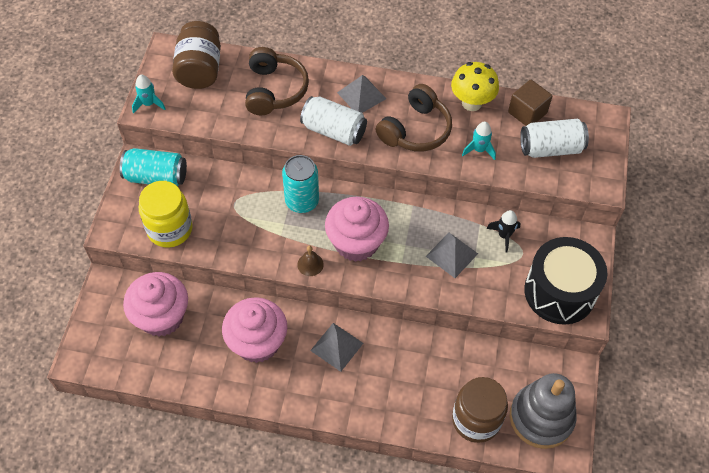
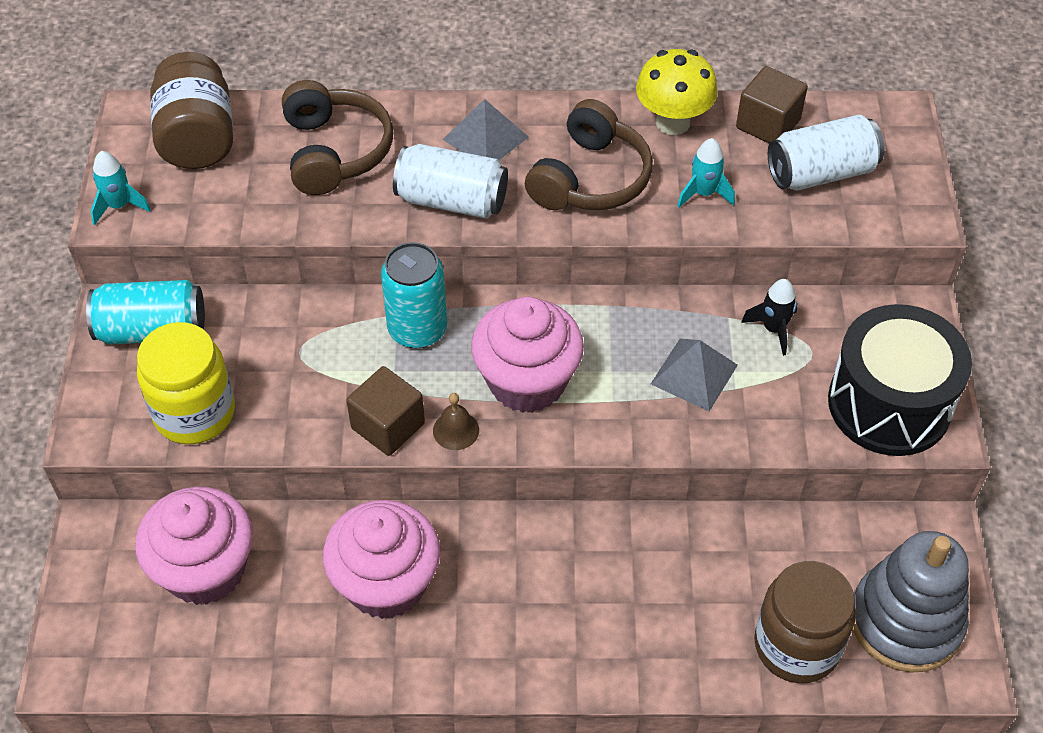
camera: 10 degrees left, 5 degrees down
grey pyramid [310,323,363,372] -> none
none -> brown cube [346,366,425,456]

